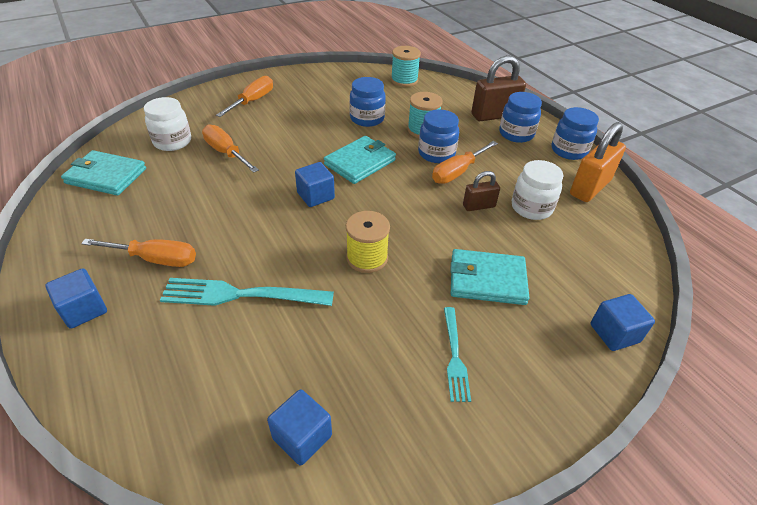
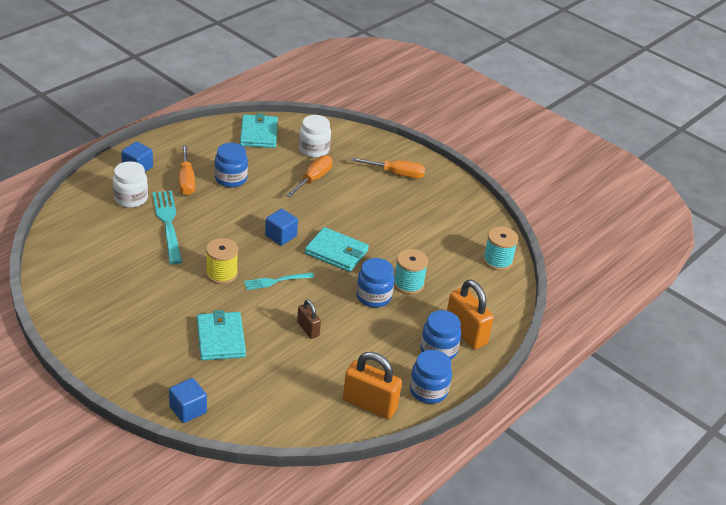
camera: 70 degrees right, 5 degrees down
blue cube [267,389,332,466] -> none
blue jar [349,77,386,127] -> blue jar moved to [215,143,248,187]
orange screwdriver [432,141,498,184] -> none
turquoise fork [444,307,471,402] -> turquoise fork moved to [244,273,314,290]
brown padlock [471,55,526,121] -> orange padlock [447,280,494,349]
white jar [512,160,563,220] -> white jar moved to [113,161,148,208]

